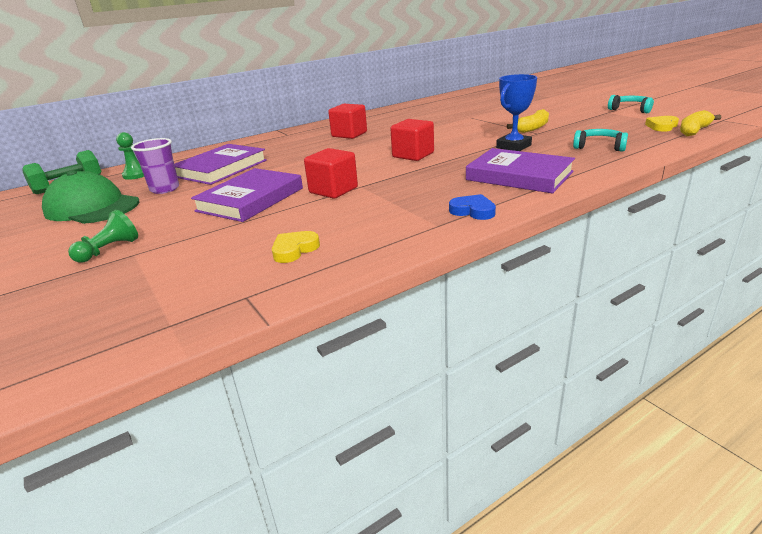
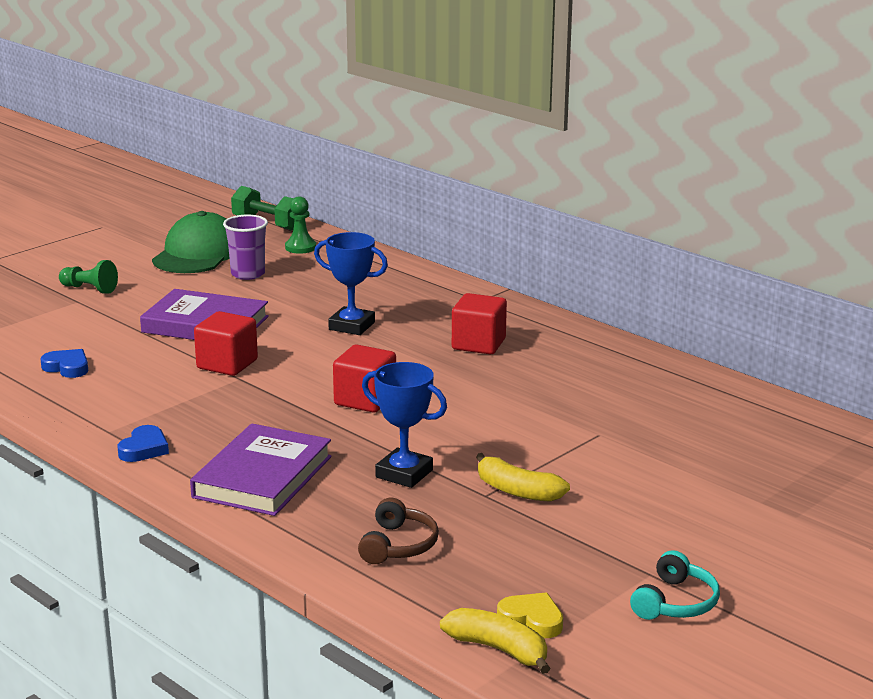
camera: 75 degrees right, 5 degrees down
purple book [174,144,267,185] -> none
yellow heart [272,231,320,263] -> blue heart [40,349,88,378]
turquoise headphones [573,129,628,152] -> brown headphones [358,498,439,564]
none -> blue trophy [314,232,388,335]

